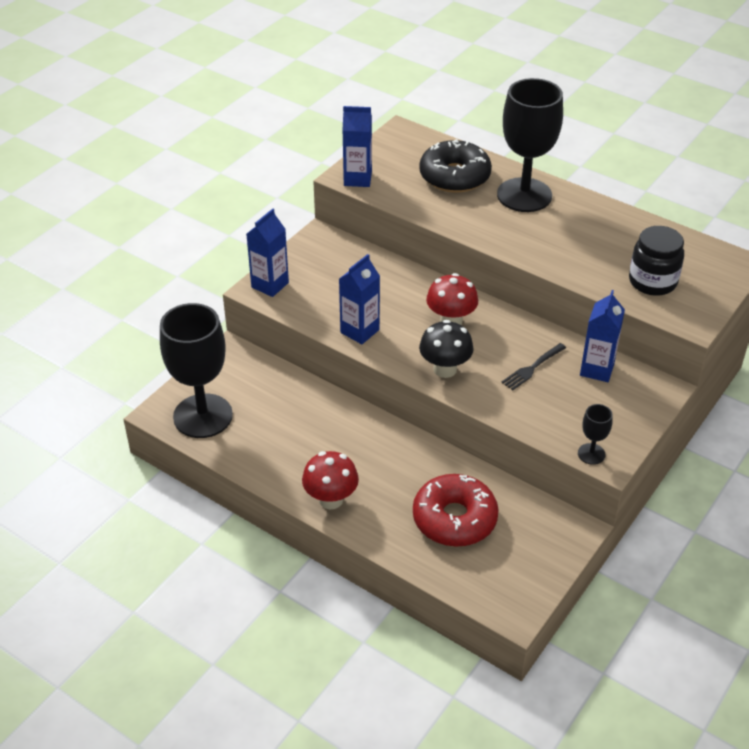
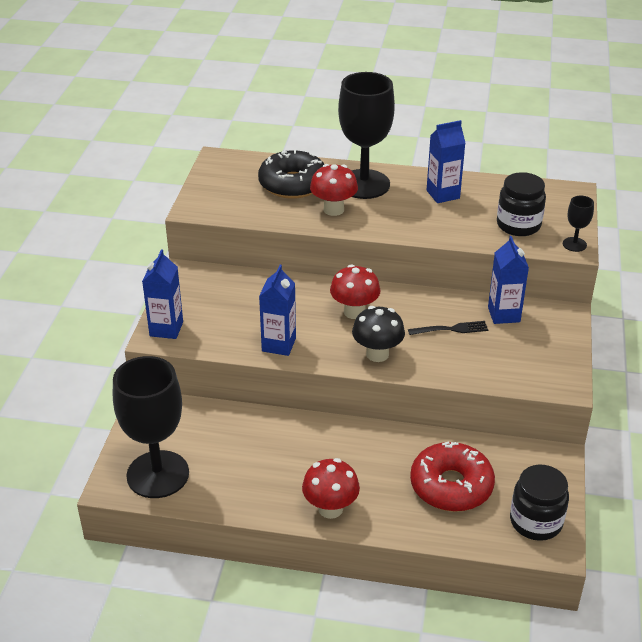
camera: 25 degrees left, 5 degrees down
blue carton [342,106,372,187] -> blue carton moved to [427,120,465,203]
black fork [501,343,566,390] -> black fork turned 120 degrees counterclockwise [408,321,488,335]
black goblet [578,404,613,465] -> black goblet moved to [563,196,594,252]
none -> red mushroom [310,164,358,216]
none -> black jar [510,465,569,541]

